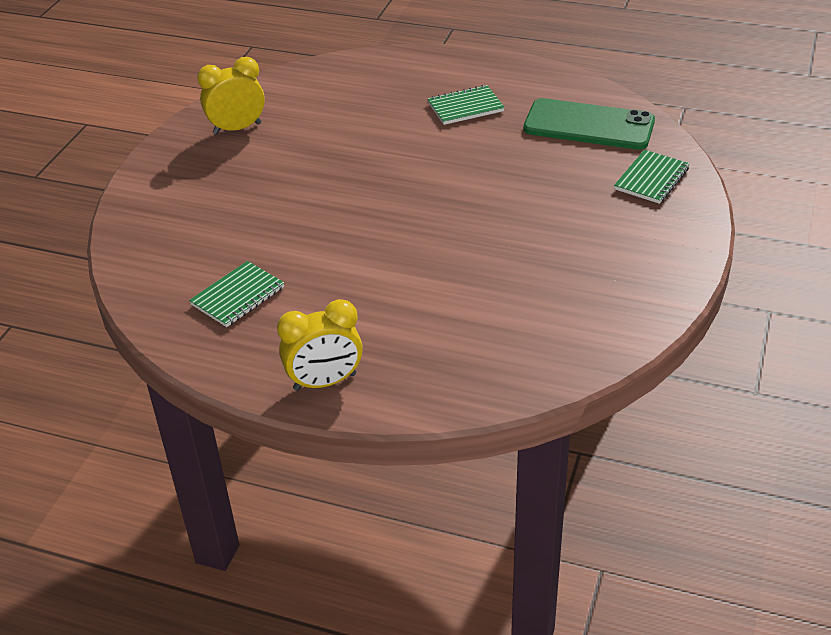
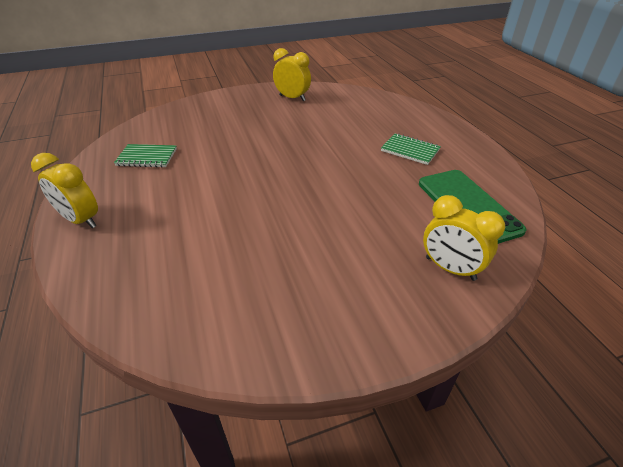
camera: 50 degrees right, 0 degrees up
green notebook [614,150,690,204] -> yellow clock [423,195,505,281]

